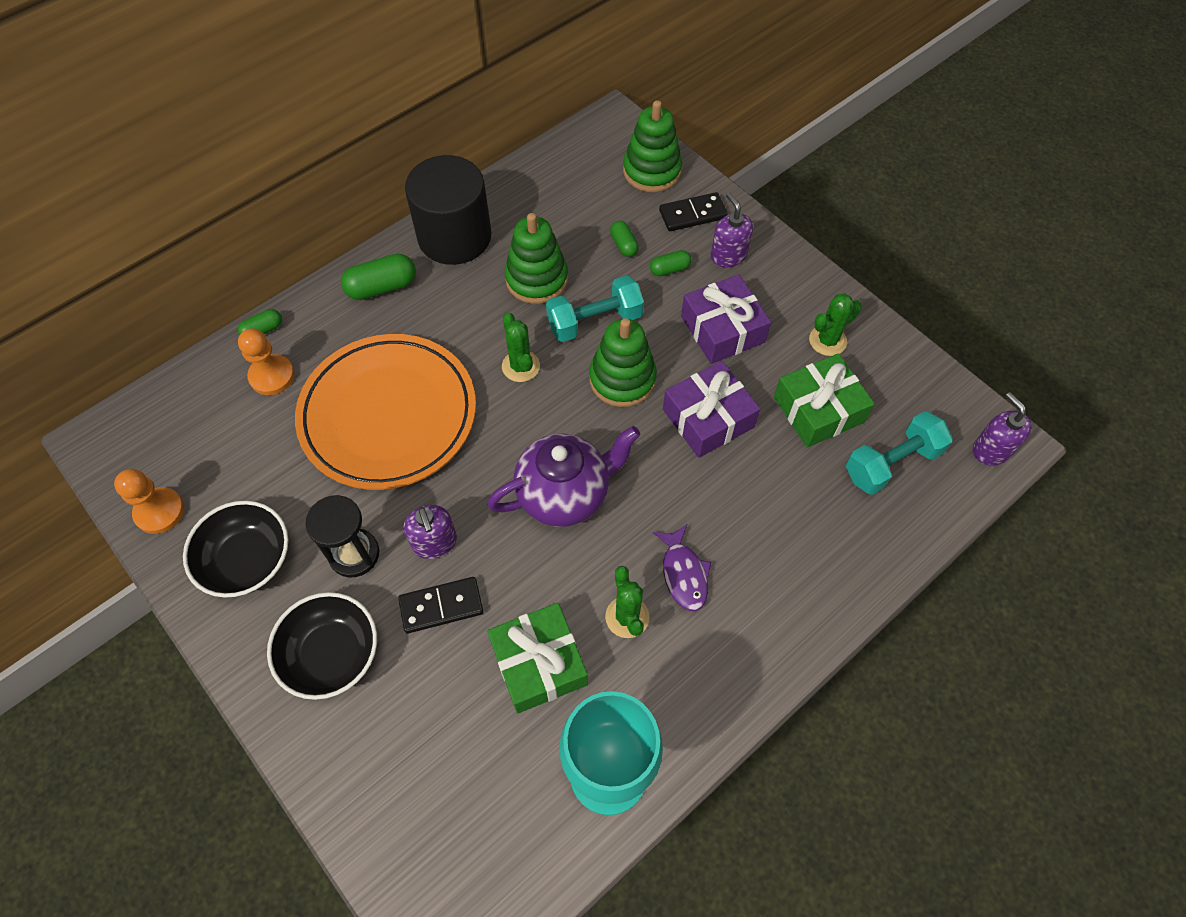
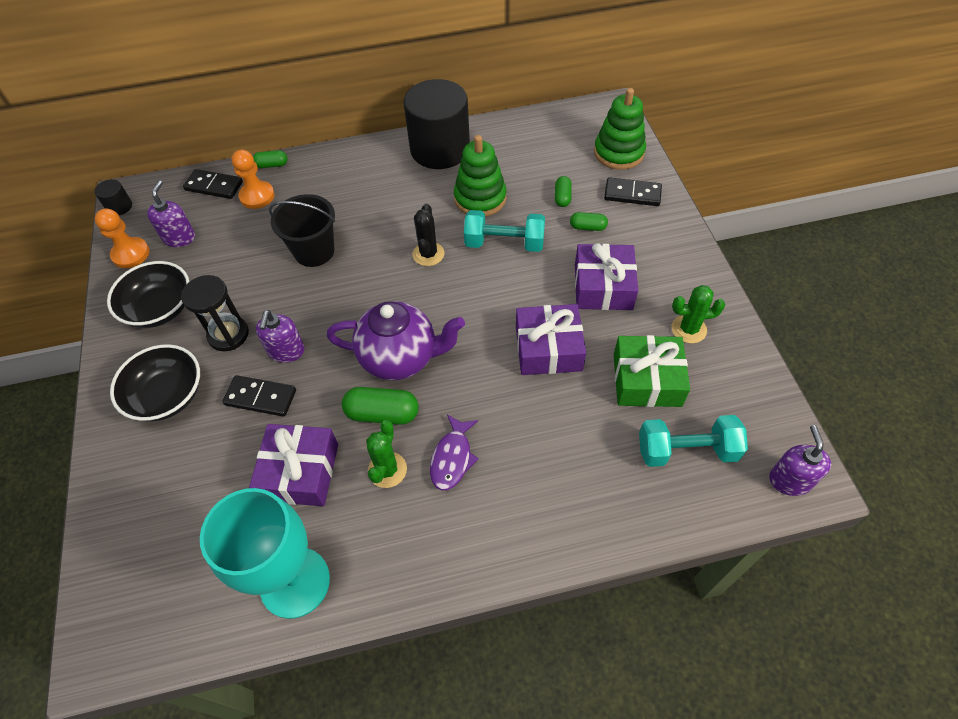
camera: 30 degrees right, 5 degrees down
orange plate [295,334,476,490] -> black bucket [269,194,335,267]
green capsule [341,254,416,300] -> green capsule moved to [342,387,419,425]
green gift [487,603,588,713] -> purple gift [249,424,338,506]
green cactus [502,312,540,382] -> black cactus [413,204,444,266]
green stacking toy [589,318,657,407] -> none
purple soap dispenser [711,192,753,267] -> purple soap dispenser moved to [147,181,195,247]
none -> black cylinder [95,179,132,215]
none -> black domino [183,169,243,199]

